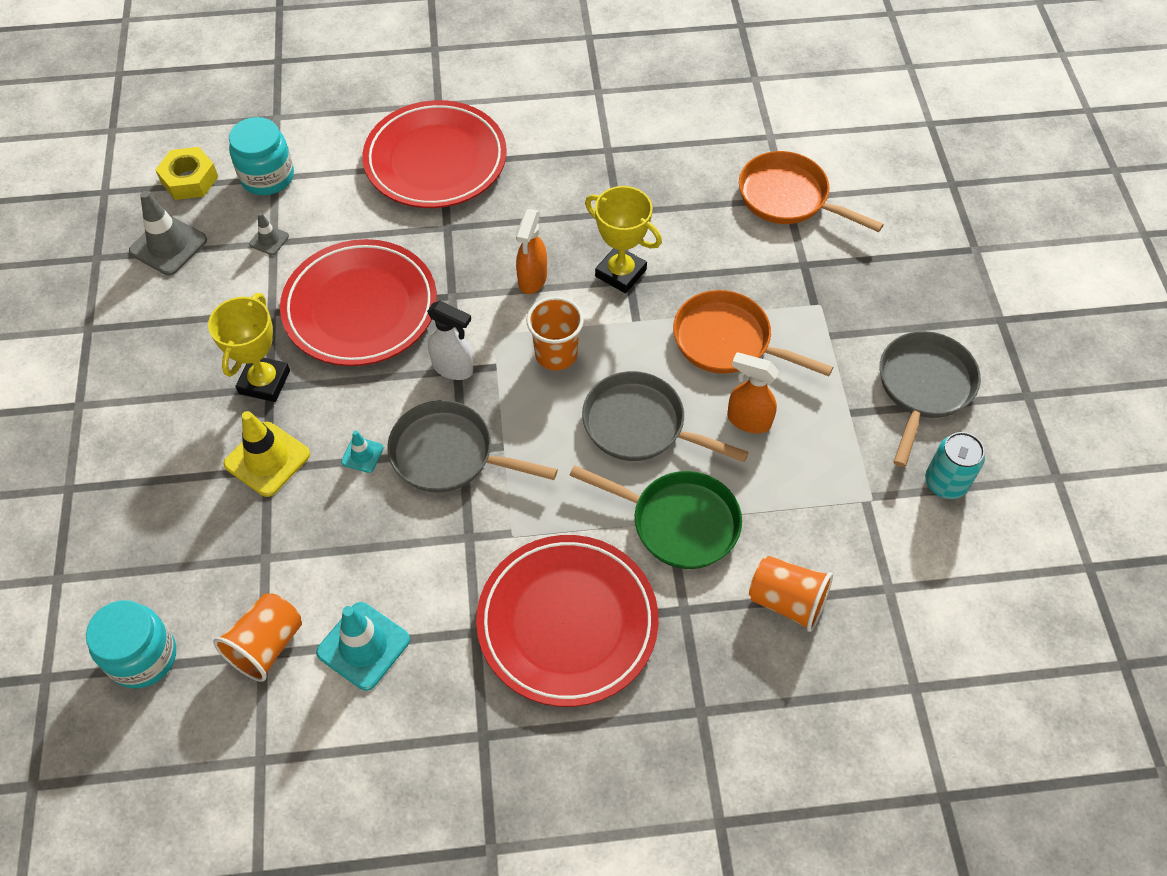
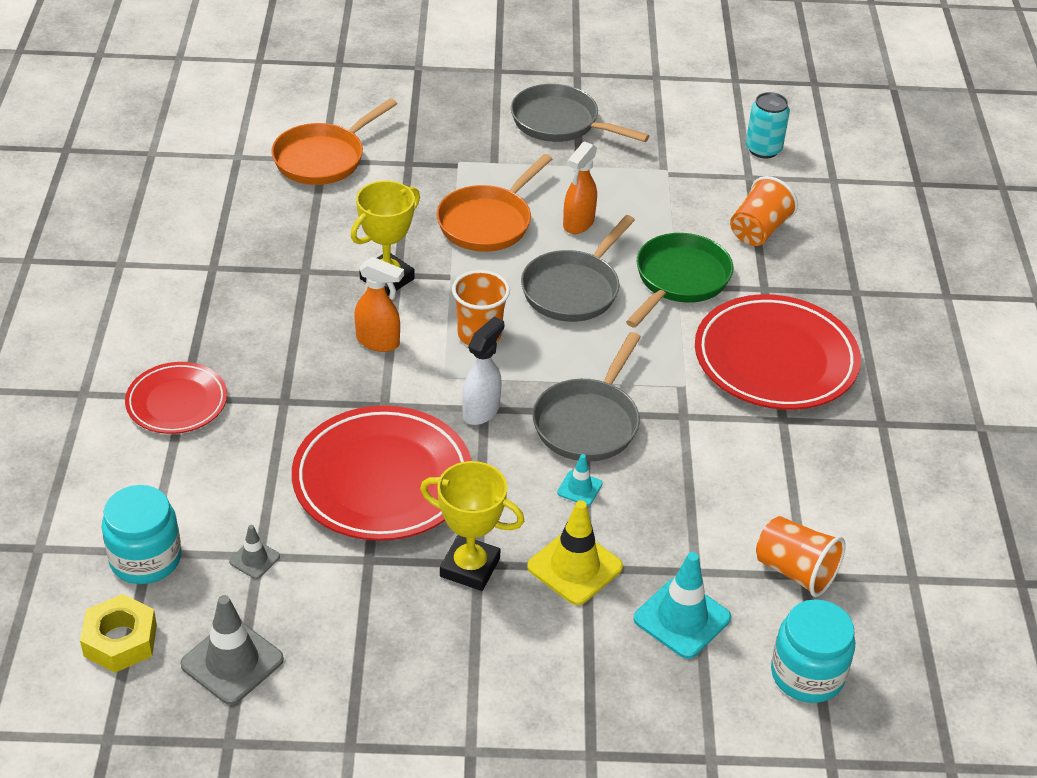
camera: 85 degrees left, 15 degrees down
turquoise traffic cone [316,602,410,691] -> turquoise traffic cone moved to [633,552,731,659]
red plate [362,100,507,208] -> red plate [125,362,227,434], size x0.58
turquoise can [925,432,985,499] -> turquoise can moved to [746,92,790,159]

